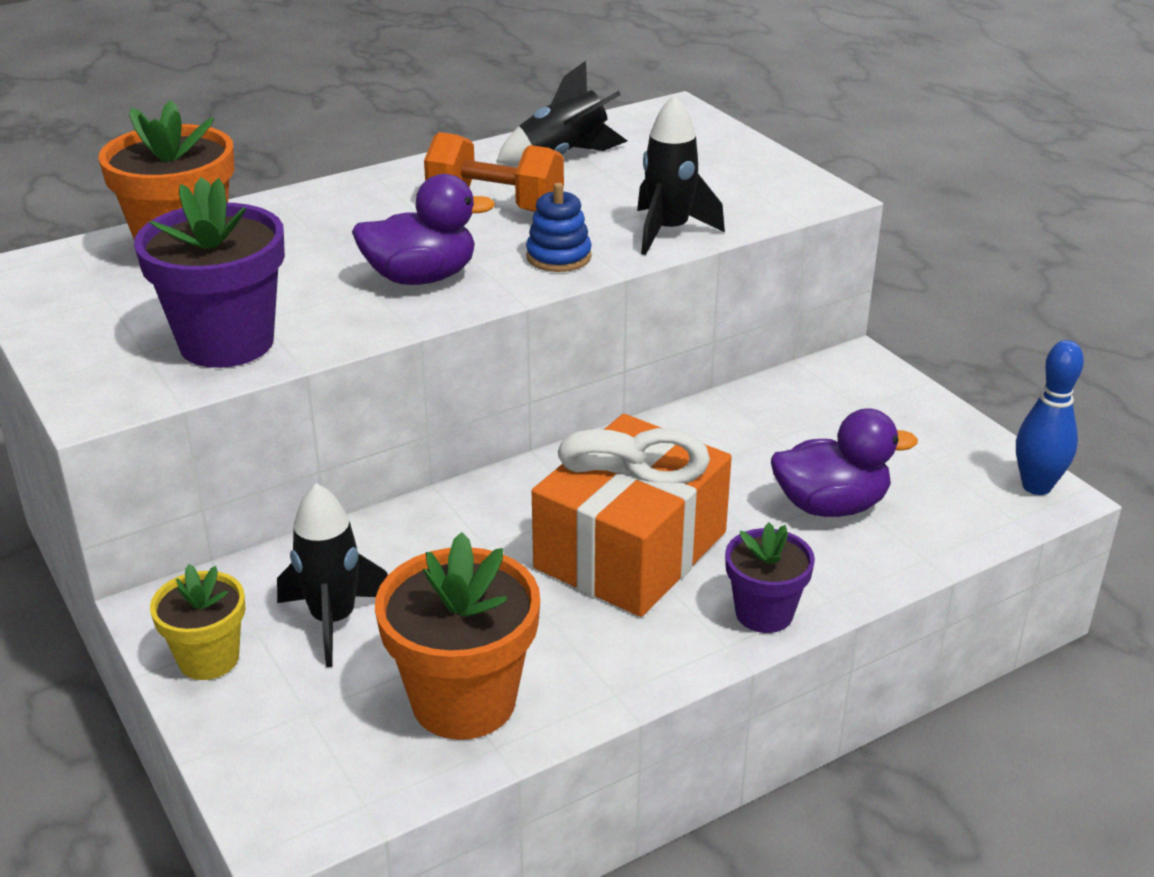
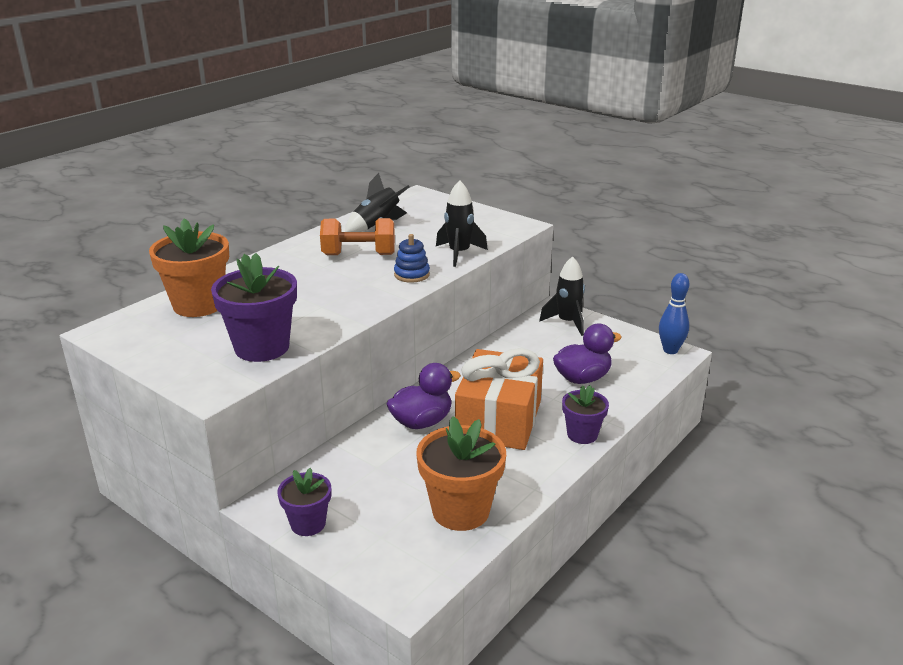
camera: 20 degrees left, 5 degrees down
yellow flower pot [150,564,245,680] -> purple flower pot [277,468,331,536]
black rocket [277,483,388,667] -> black rocket moved to [539,256,585,336]
purple duck [352,174,495,285] -> purple duck moved to [386,363,461,429]

